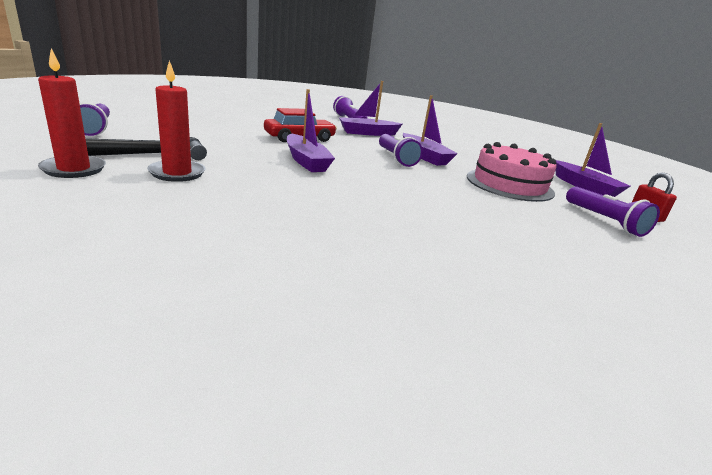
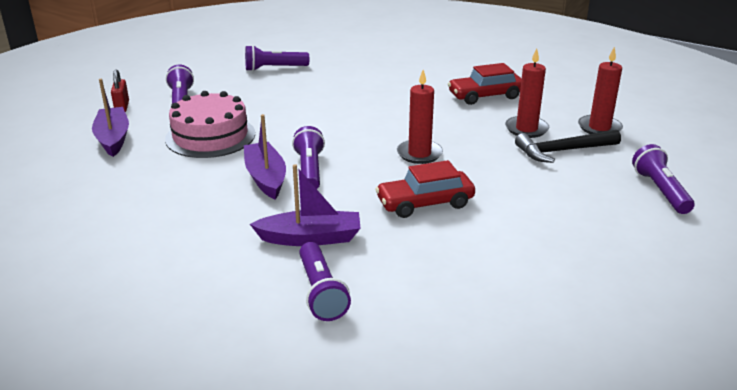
camera: 165 degrees left, 5 degrees up
purple boat [287,89,335,172] -> red candle [397,70,443,164]
none -> purple flashlight [245,45,309,71]
none -> red car [448,63,522,105]

